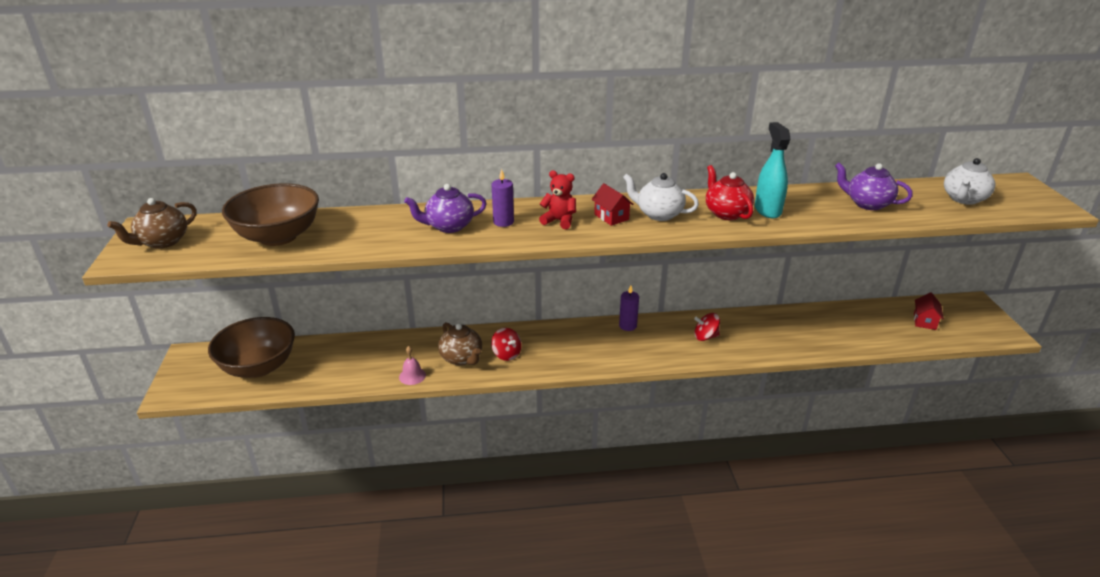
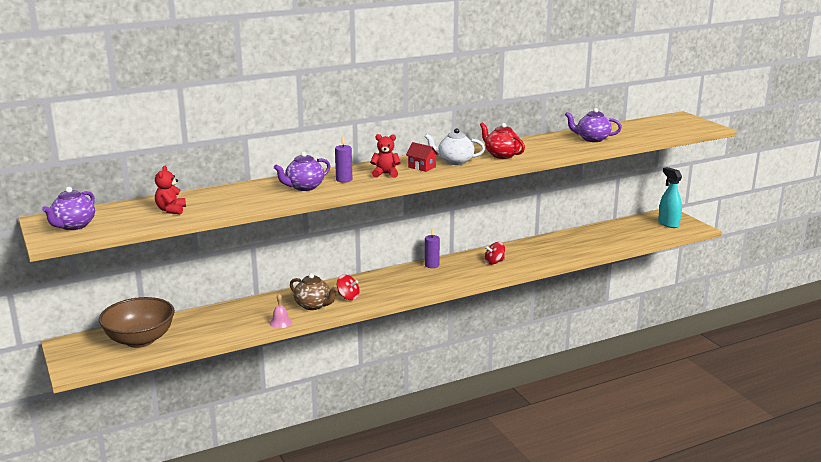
camera: 20 degrees left, 10 degrees down
brown teapot [107,198,197,249] -> purple teapot [42,187,95,230]
brown bowl [222,183,319,246] -> red teddy bear [155,166,186,214]
turquoise spray bottle [755,122,790,218] -> turquoise spray bottle moved to [658,167,682,228]
red house [914,292,944,330] -> none
white teapot [944,158,995,205] -> none

